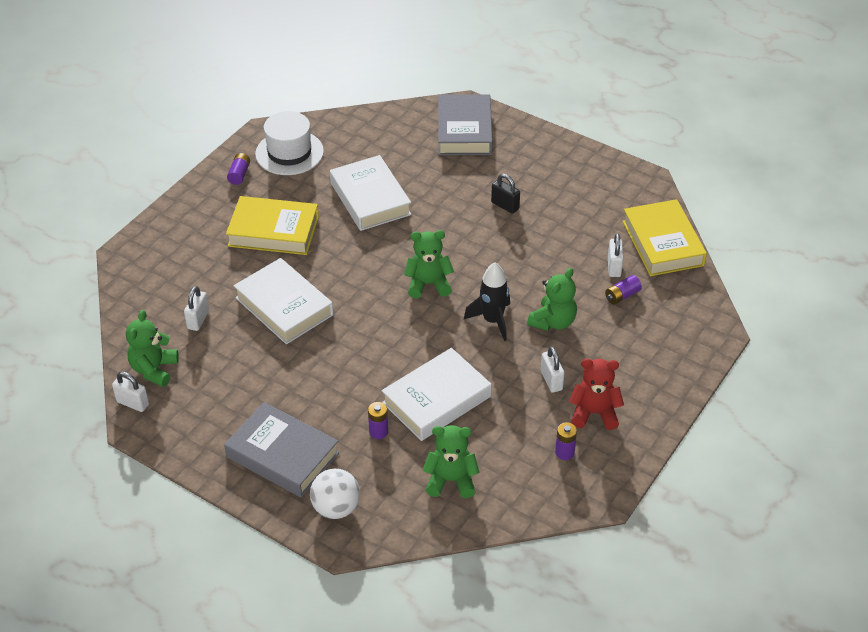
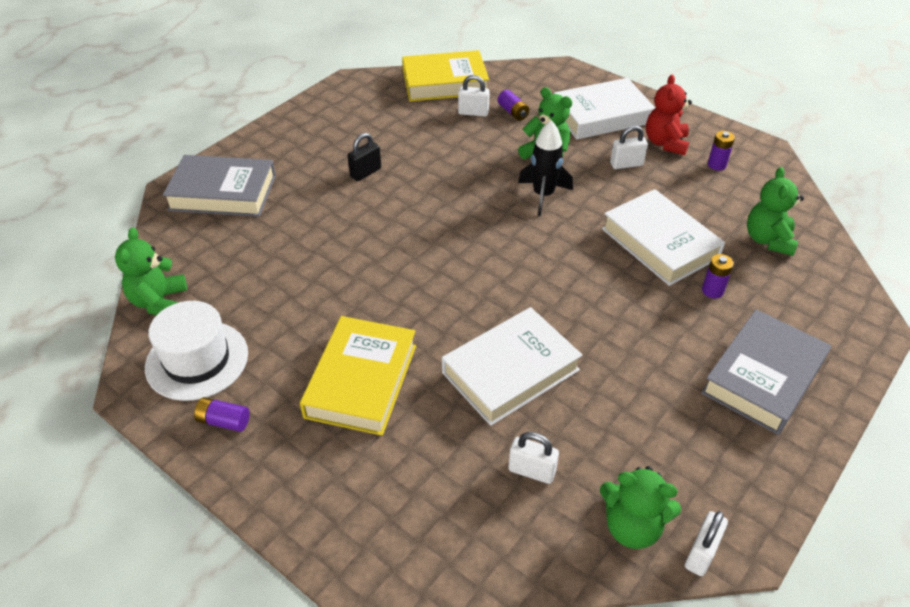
camera: 85 degrees left, 0 degrees up
white ball [310,469,360,519] -> none
white book [330,155,412,231] -> white book moved to [554,78,655,139]
green teddy bear [404,230,454,299] -> green teddy bear moved to [115,227,187,315]

